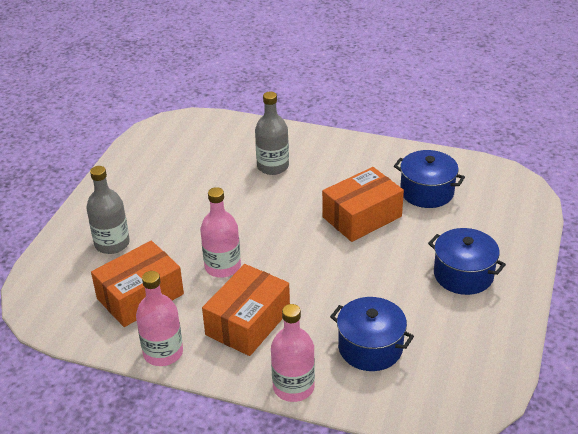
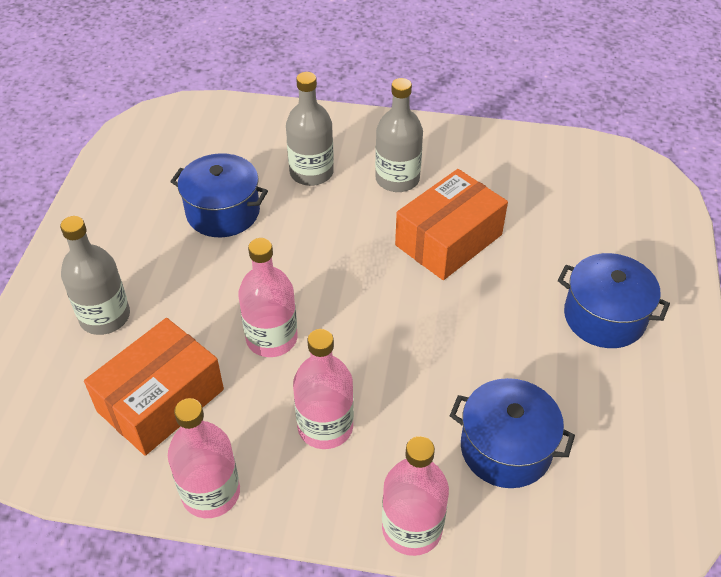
camera: 10 degrees left, 10 degrees up
orange box [202,264,290,356] -> pink bottle [293,329,354,449]
blue pot [394,150,465,208] -> blue pot moved to [170,153,268,237]
none -> grey bottle [375,78,423,192]

